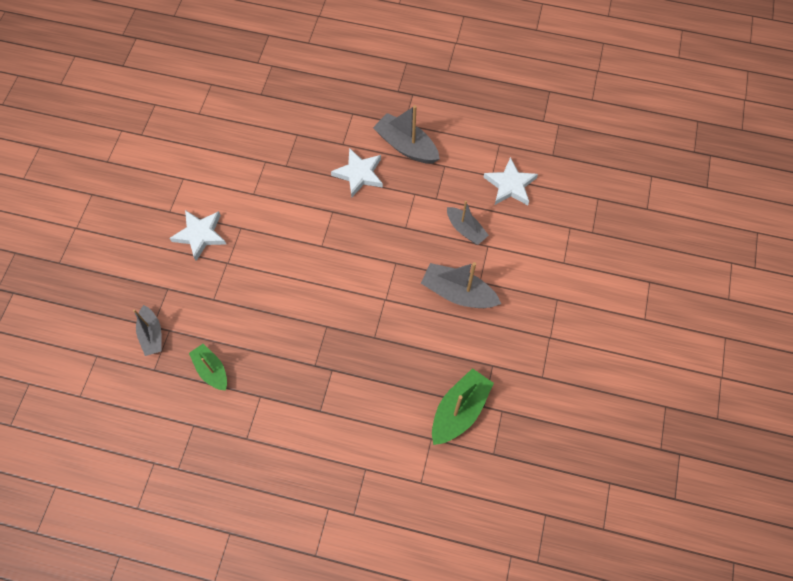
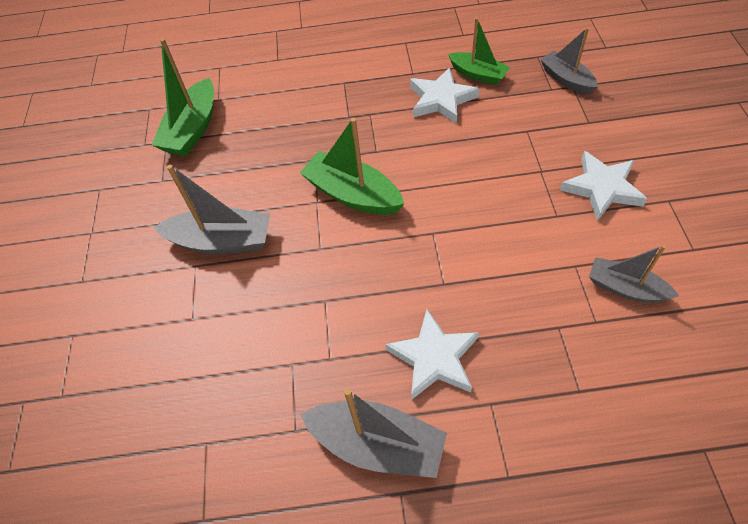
camera: 165 degrees right, 10 degrees down
grey boat [447,201,489,245] -> grey boat moved to [589,245,679,303]
white star [483,157,538,205] -> white star moved to [410,67,479,124]
none -> green boat [300,118,404,215]

